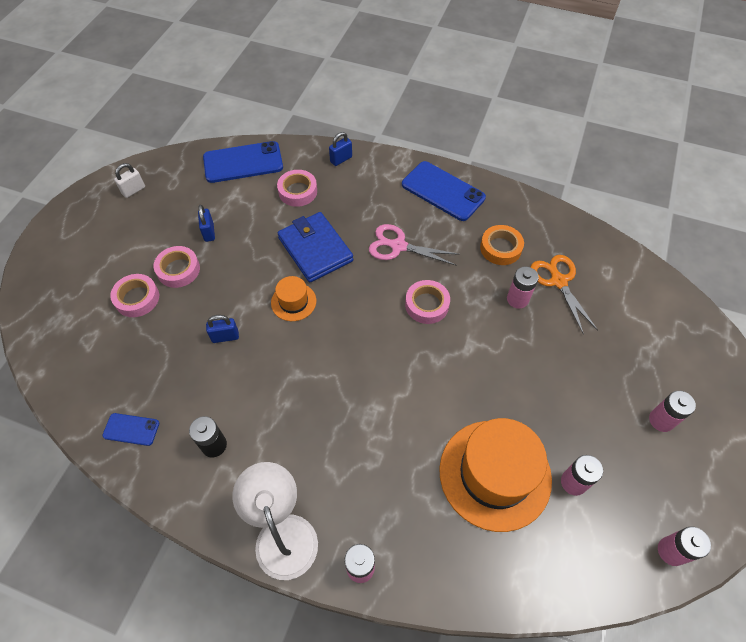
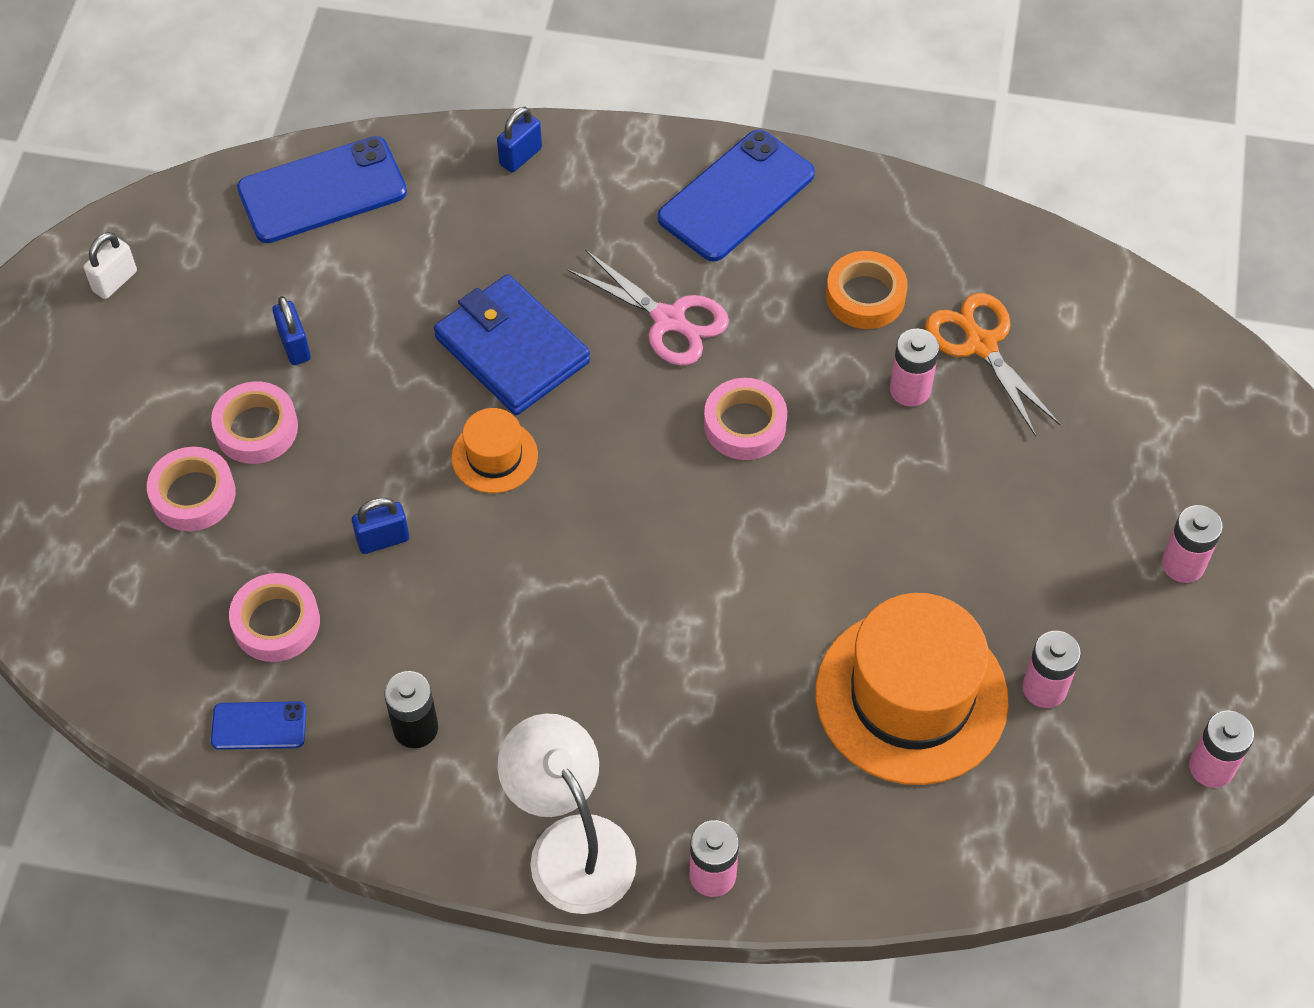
camera: 10 degrees left, 0 degrees up
pink tape [277,170,317,207] -> pink tape moved to [229,573,320,662]
pink scissors [369,224,460,265] -> pink scissors turned 150 degrees counterclockwise [567,250,729,366]
blue phone [402,161,486,221] -> blue phone turned 75 degrees counterclockwise [658,130,815,262]

